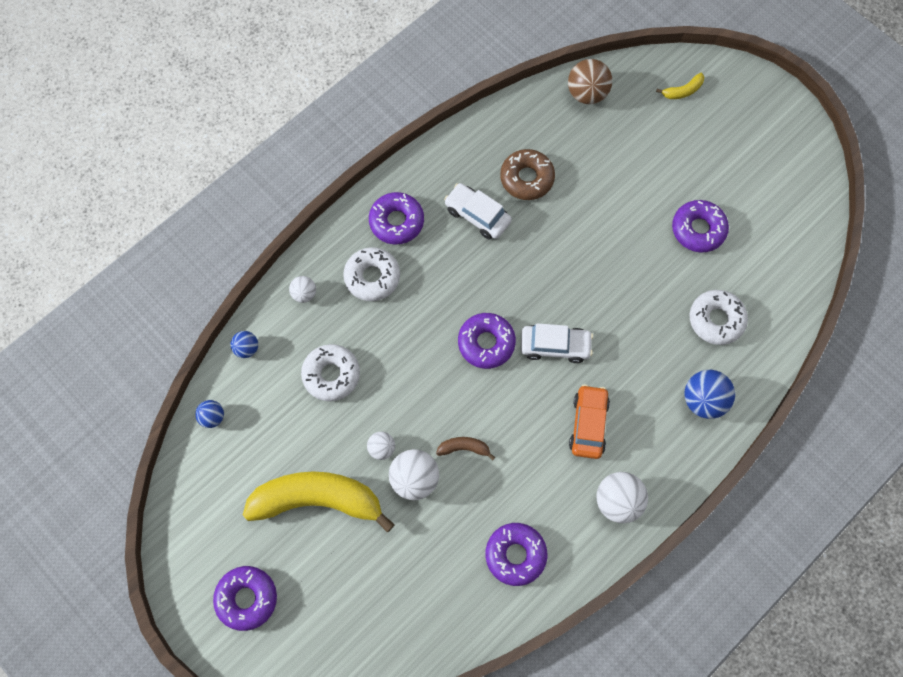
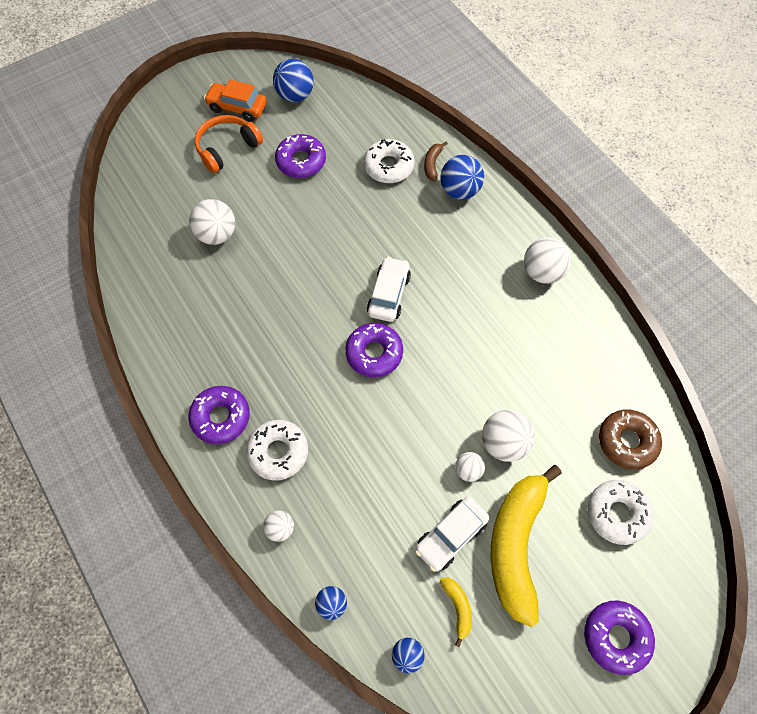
camera: 80 degrees left, 5 degrees down
white donut [301,344,360,401] -> white donut moved to [587,480,653,545]
brown banana [436,437,495,461] -> brown banana moved to [424,141,448,181]
white car [444,183,512,240] -> white car moved to [415,497,490,572]
purple donut [485,523,547,586] -> none
brown donut [500,149,555,200] -> brown donut moved to [599,410,662,470]
brown ball [568,59,612,104] -> none
orange car [569,384,610,459] -> orange car moved to [204,79,267,122]
yellow banana [656,73,704,99] -> yellow banana moved to [440,578,472,647]
none -> white ball [189,199,235,245]
none -> orange headphones [195,115,263,173]
none -> blue ball [273,59,314,102]

